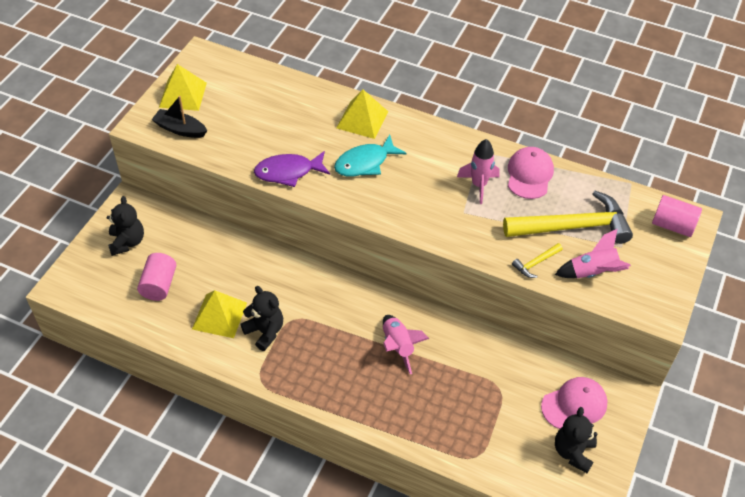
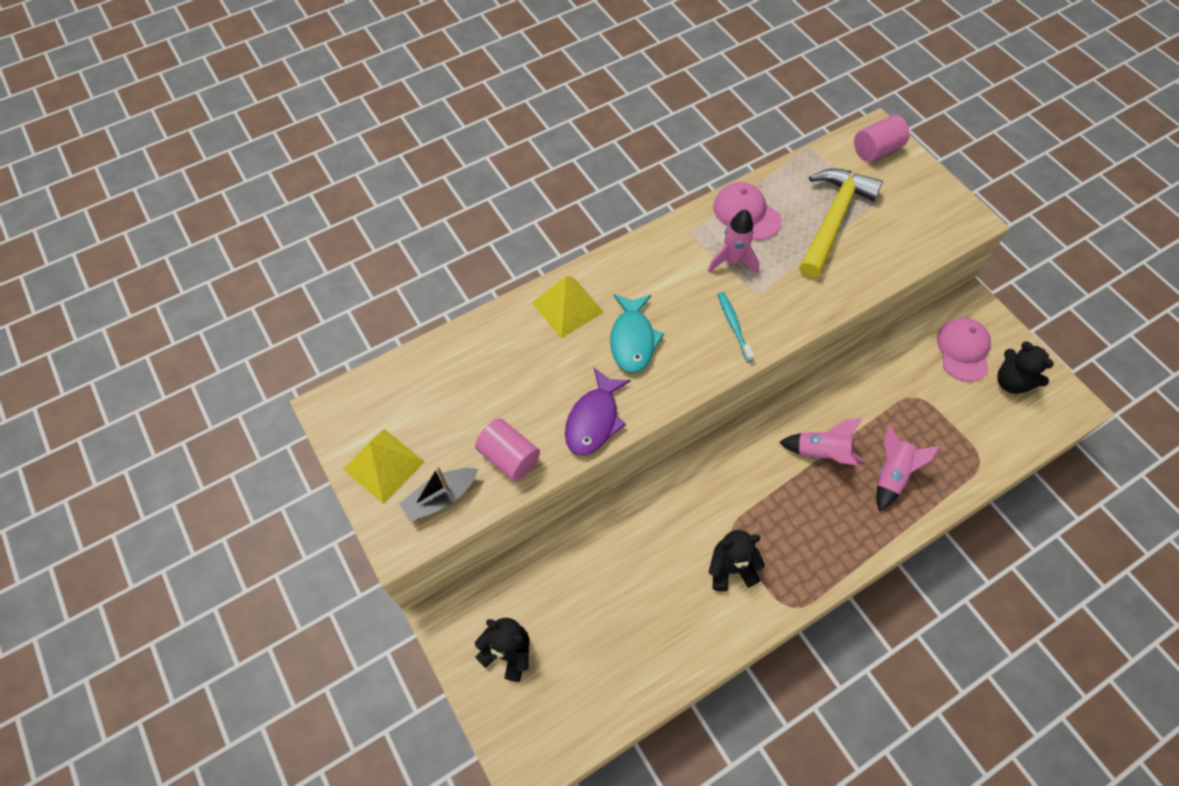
camera: 55 degrees left, 10 degrees up
pink cylinder [137,253,176,301] -> pink cylinder moved to [475,418,540,481]
yellow pyramid [192,290,247,338] -> none
yellow hammer [512,243,563,278] -> none
pink rocket [555,229,631,278] -> pink rocket moved to [876,425,940,511]
none -> turquoise toothbrush [718,292,754,362]

